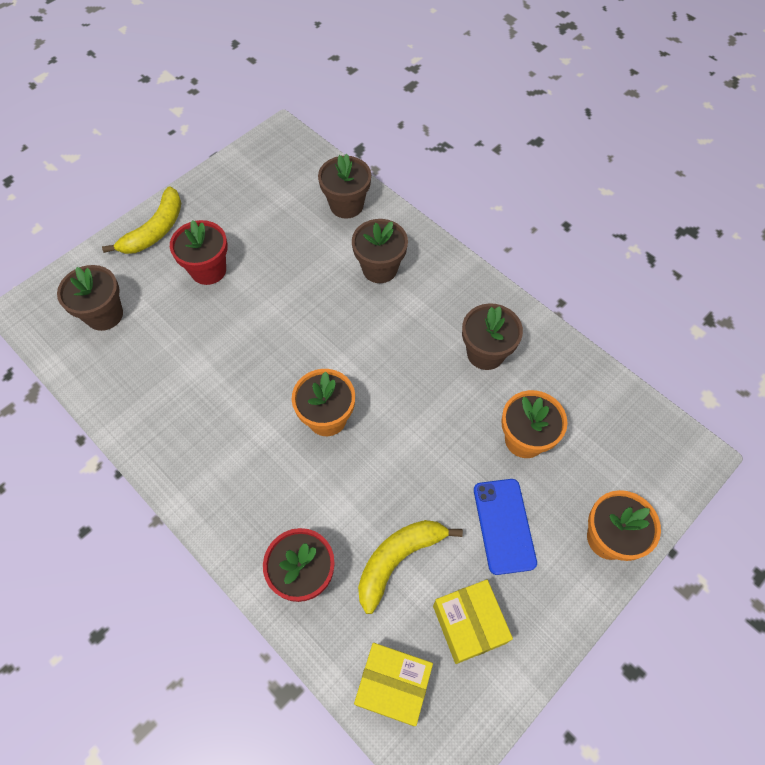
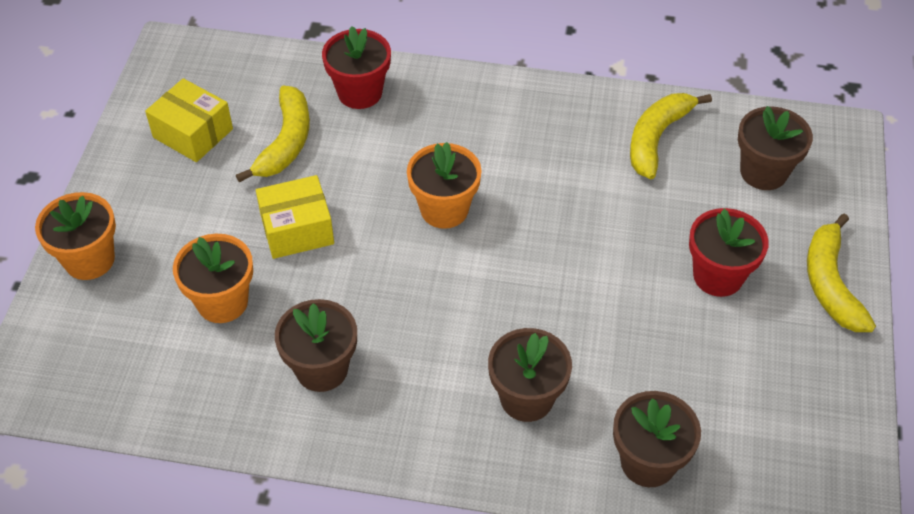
camera: 145 degrees right, 10 degrees down
yellow box [354,643,433,726] -> yellow box moved to [256,175,334,259]
blue phone [474,479,537,575] -> none
none -> yellow banana [630,93,712,179]

